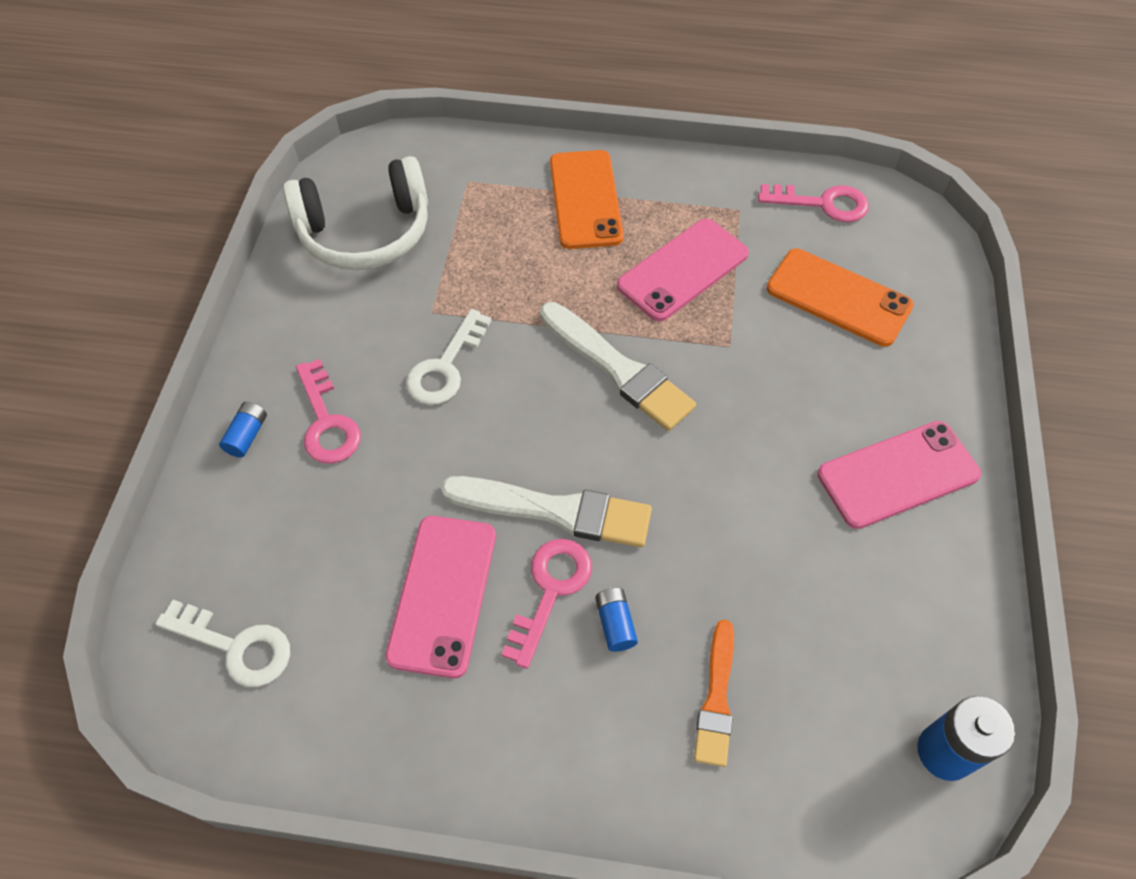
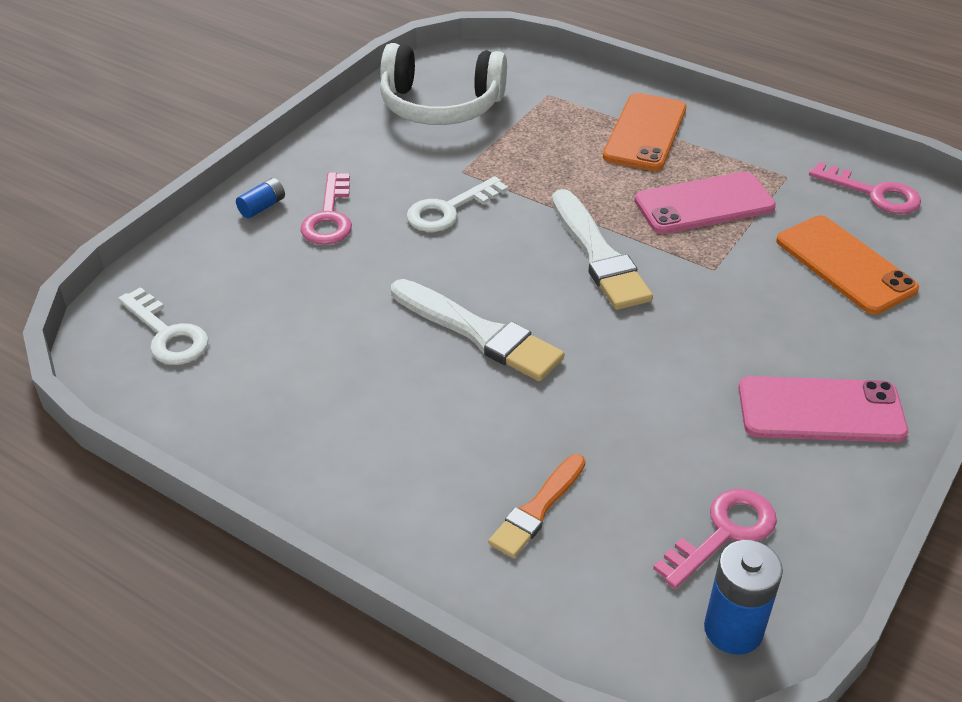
camera: 25 degrees right, 15 degrees down
pink phone [385,516,496,678] -> none
pink key [501,539,592,669] -> pink key moved to [653,489,777,589]
blue battery [595,588,638,652] -> none

